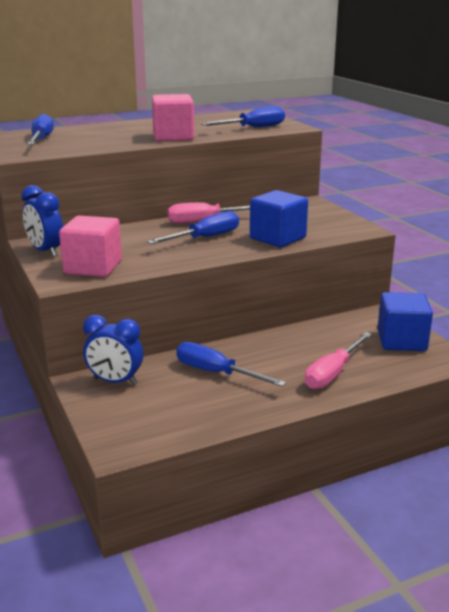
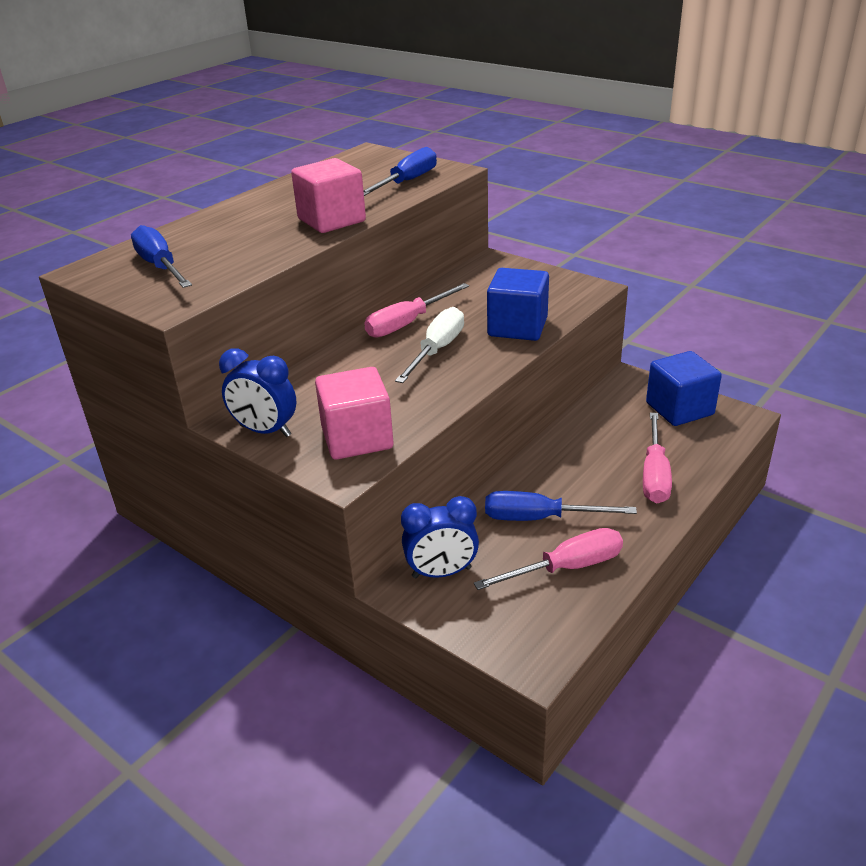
camera: 25 degrees left, 10 degrees up
blue screwdriver [147,211,239,244] -> white screwdriver [395,307,464,383]
none -> pink screwdriver [474,528,623,590]

